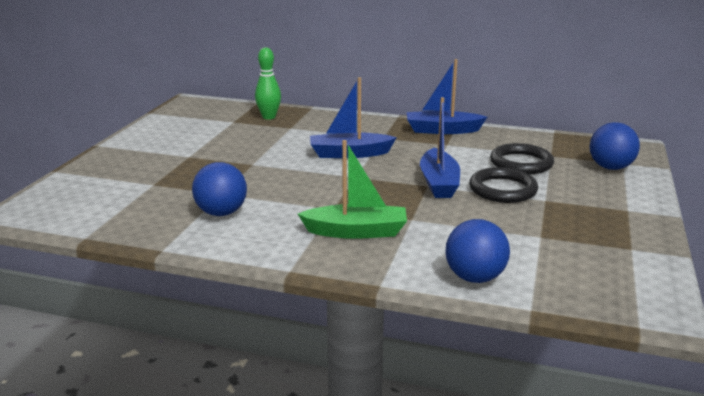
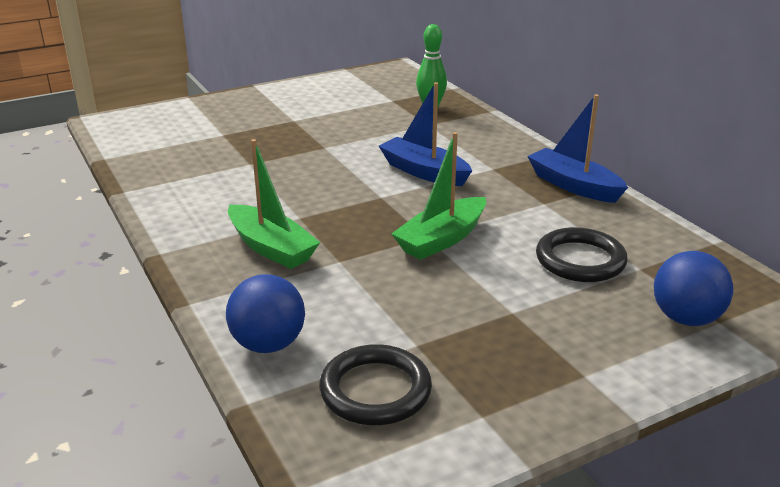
camera: 45 degrees right, 5 degrees up
blue ball [192,162,247,216] -> none
blue boat [420,97,460,198] -> green boat [391,132,486,260]
black ring [469,167,538,203] -> black ring moved to [319,344,432,425]

